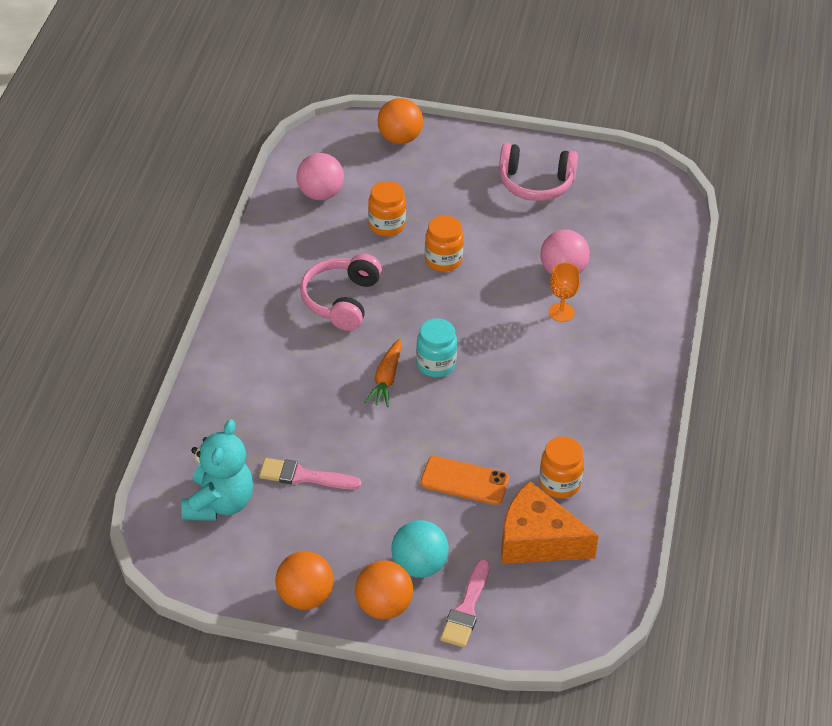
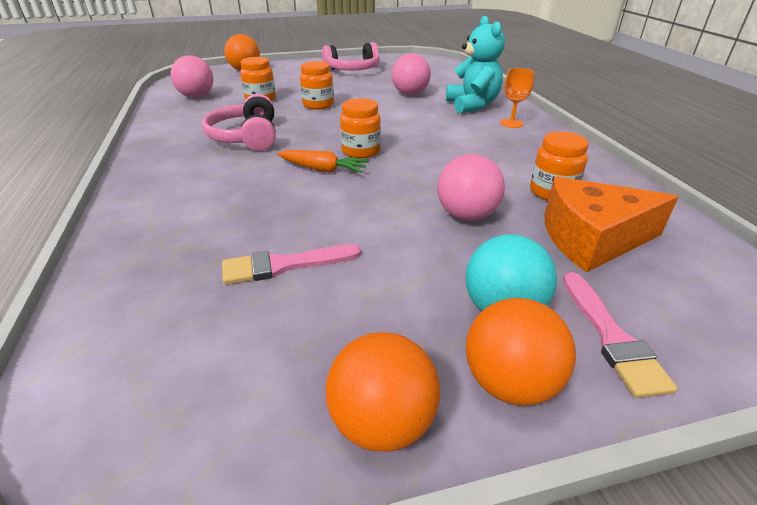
camera: 25 degrees left, 10 degrees down
turquoise teddy bear [181,419,253,521] -> turquoise teddy bear moved to [446,16,505,113]
orange carrot [365,339,402,407] -> orange carrot turned 60 degrees counterclockwise [277,150,369,173]
turquoise jar [416,318,457,377] -> orange jar [340,98,381,159]
orange phone [420,456,509,505] -> pink ball [437,154,505,221]
orange goblet [549,262,580,322] -> orange goblet moved to [500,68,534,128]

